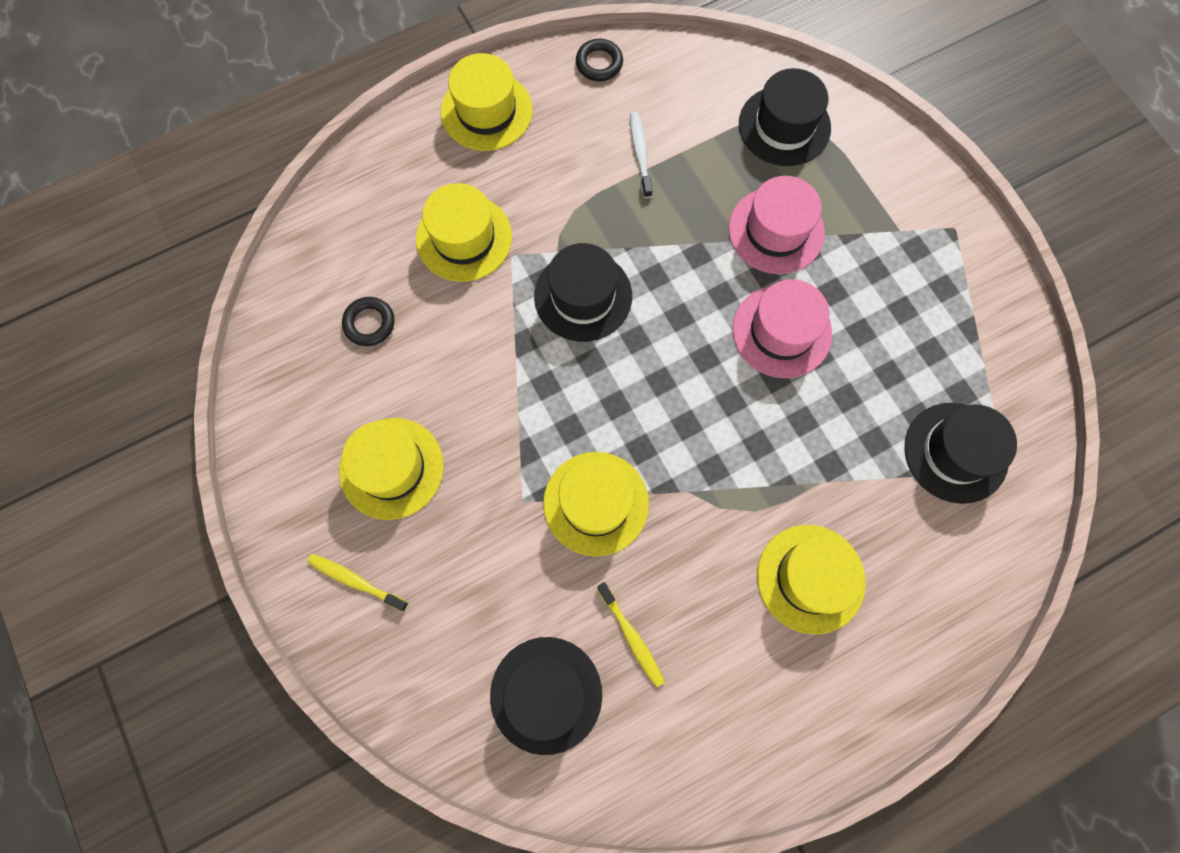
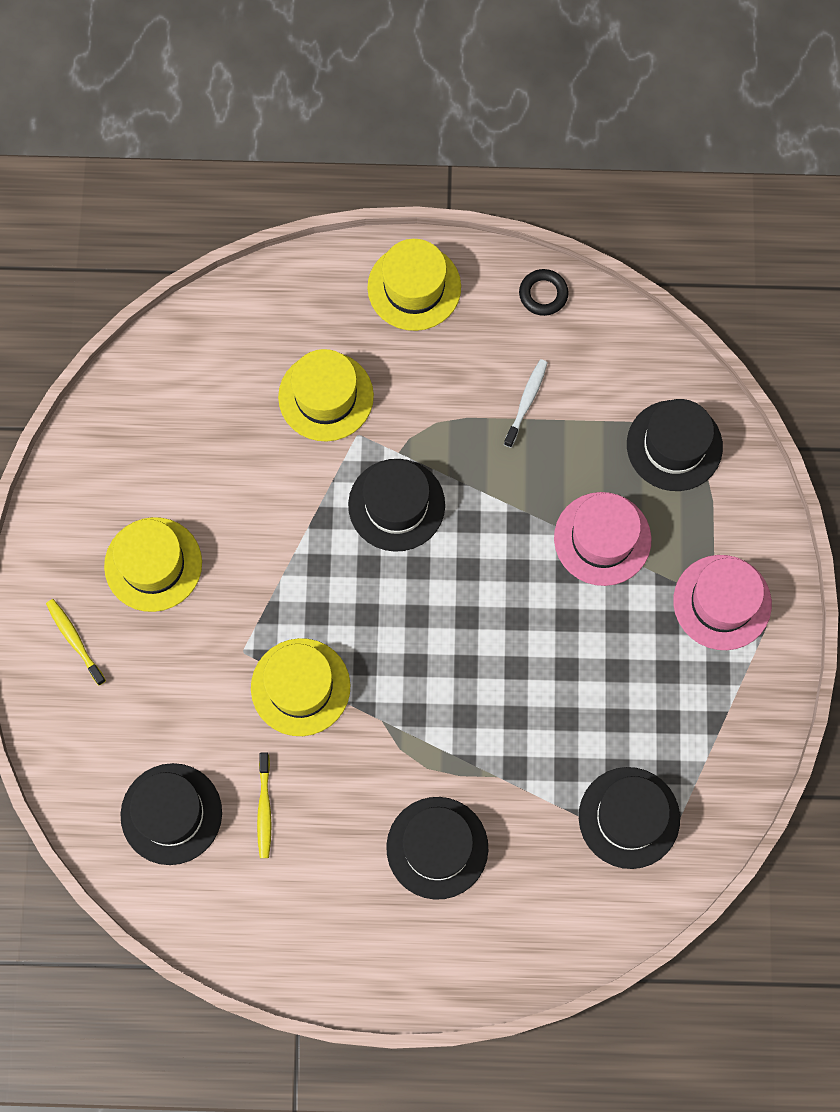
camera: 30 degrees right, 0 degrees up
black ring [342,297,394,346] -> none
pink hat [732,279,832,378] -> pink hat moved to [673,555,772,650]
yellow hat [757,525,866,634] -> black hat [386,797,488,900]

